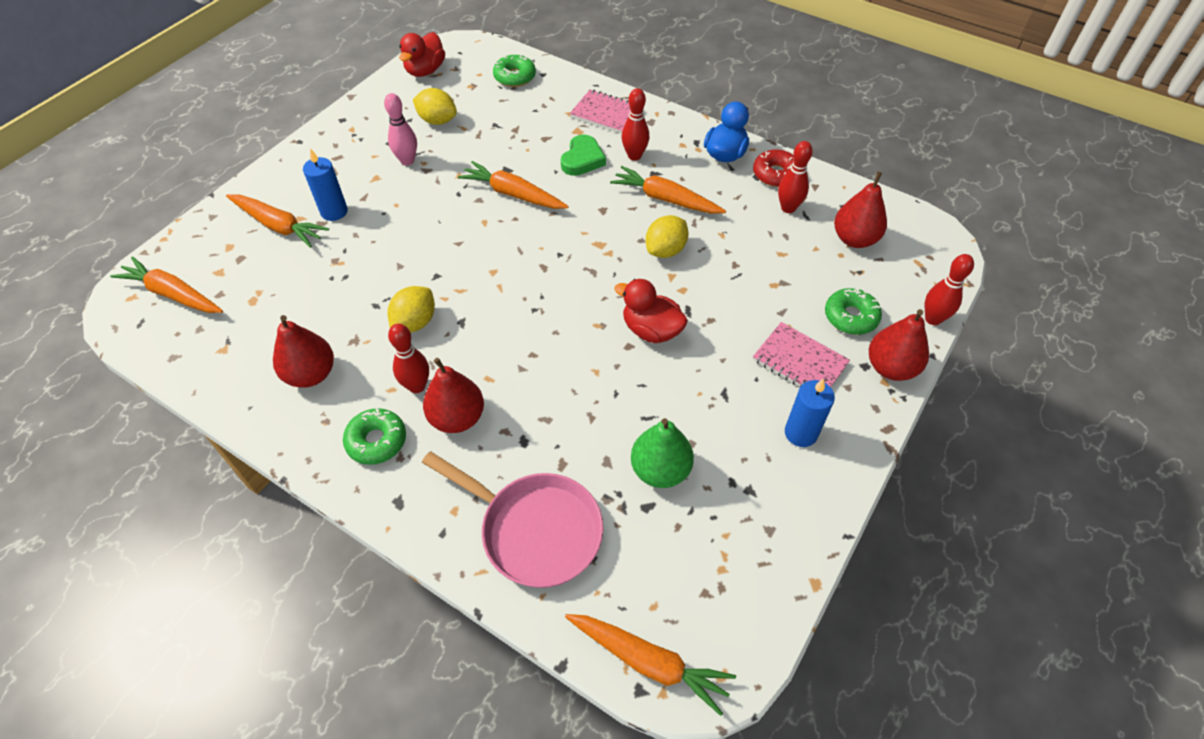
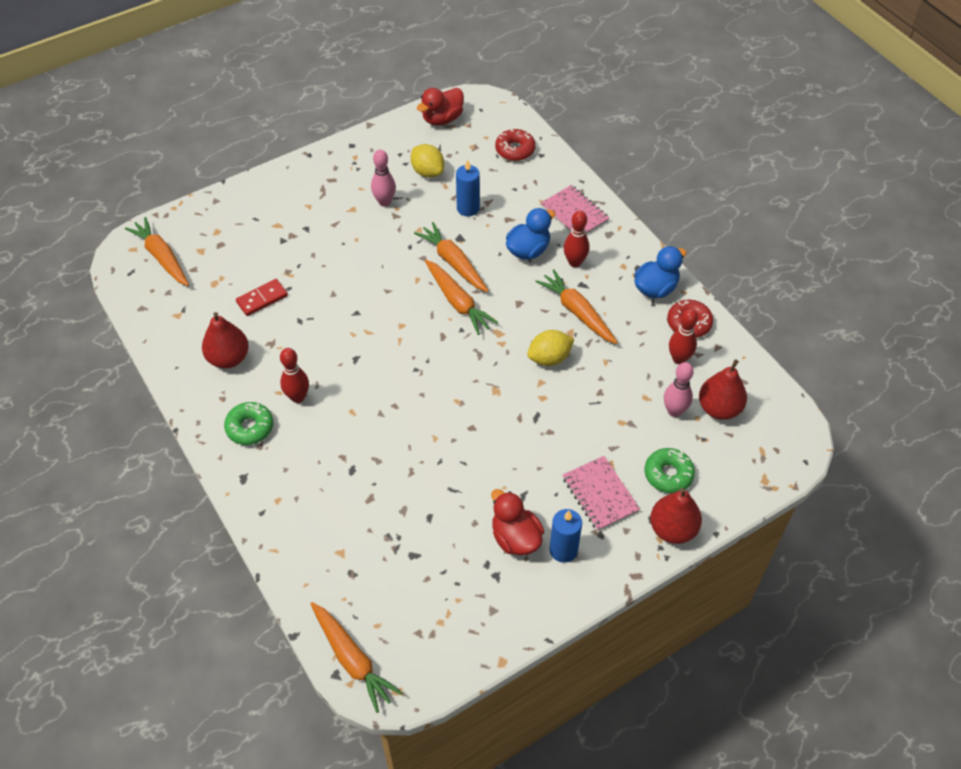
camera: 25 degrees right, 0 degrees up
orange carrot [226,194,329,248] -> orange carrot moved to [425,260,499,335]
blue candle [303,148,348,221] -> blue candle moved to [456,159,480,216]
yellow lemon [388,286,435,333] -> none
pink pan [422,451,603,588] -> none
red pear [423,358,484,433] -> none
green donut [493,55,536,87] -> red donut [495,129,536,161]
green heart [561,135,606,176] -> blue duck [506,208,555,260]
red duck [614,279,688,343] -> red duck moved to [491,489,544,556]
green pear [631,418,694,488] -> none
red bowling pin [925,254,974,325] -> none
none -> red domino [236,279,288,316]
none -> pink bowling pin [664,362,694,417]

